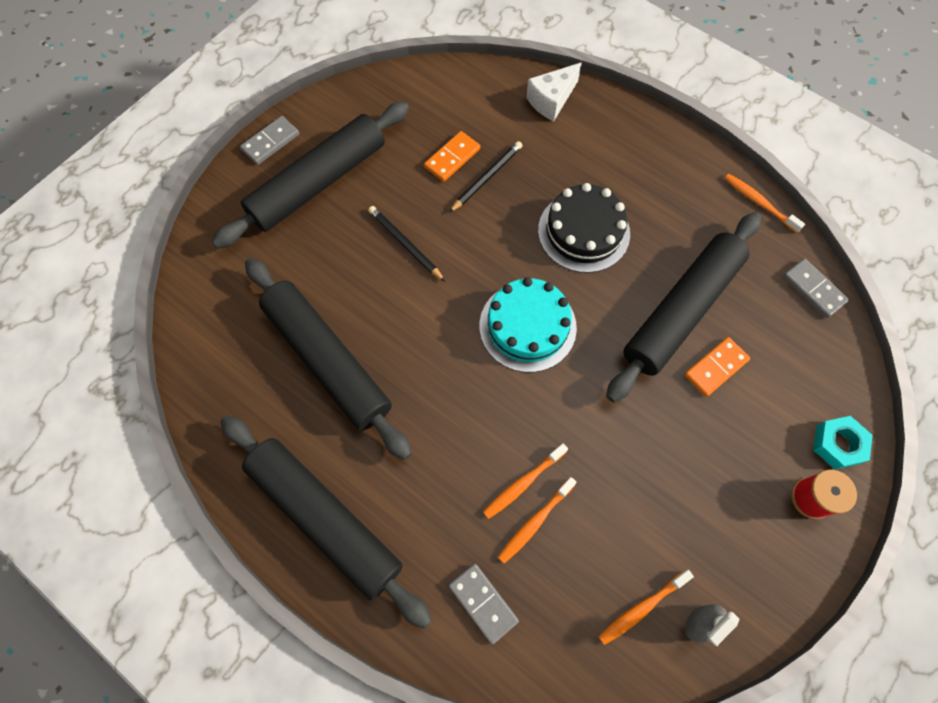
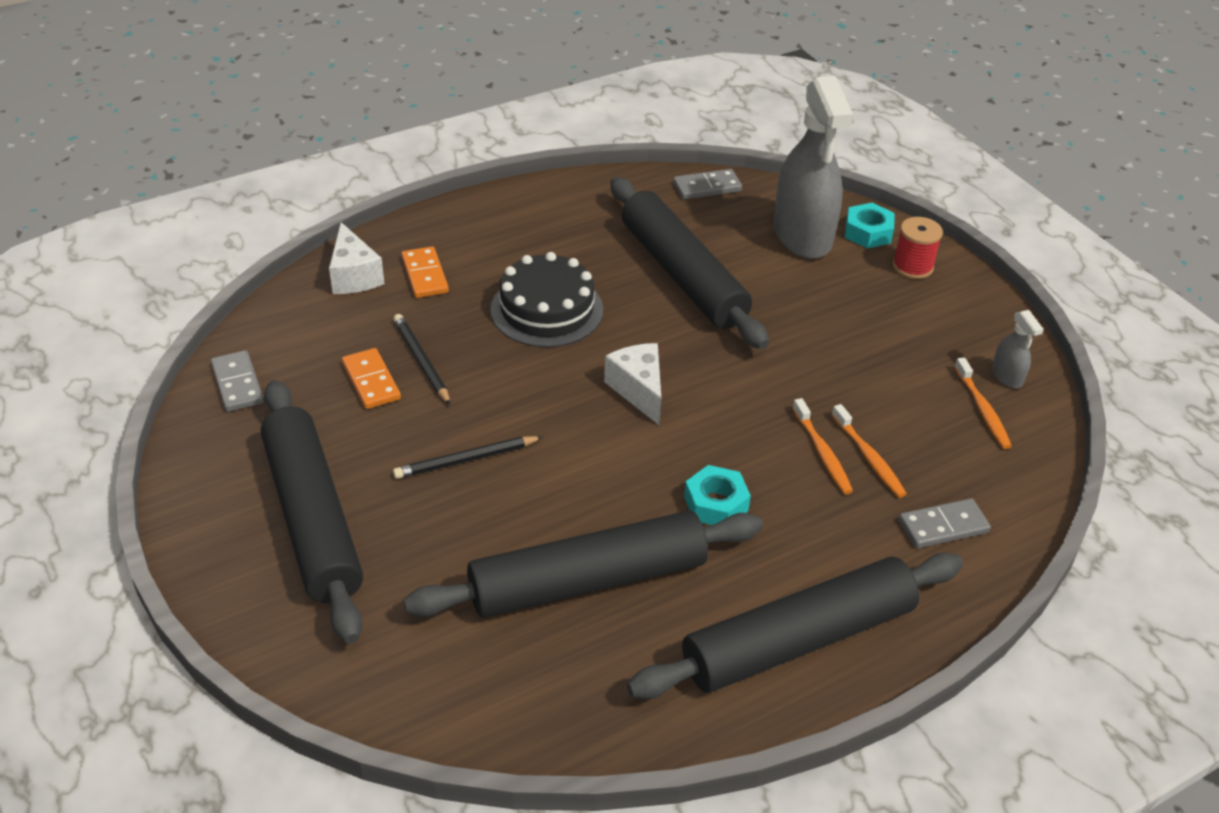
camera: 70 degrees left, 25 degrees down
grey domino [240,116,299,165] -> grey domino moved to [211,350,264,412]
turquoise cake [479,277,577,372] -> white cheese [604,343,661,425]
orange domino [684,337,750,397] -> orange domino moved to [401,246,449,298]
orange toothbrush [724,174,805,233] -> none
none -> turquoise nut [684,465,751,525]
none -> grey spray bottle [774,76,853,259]

